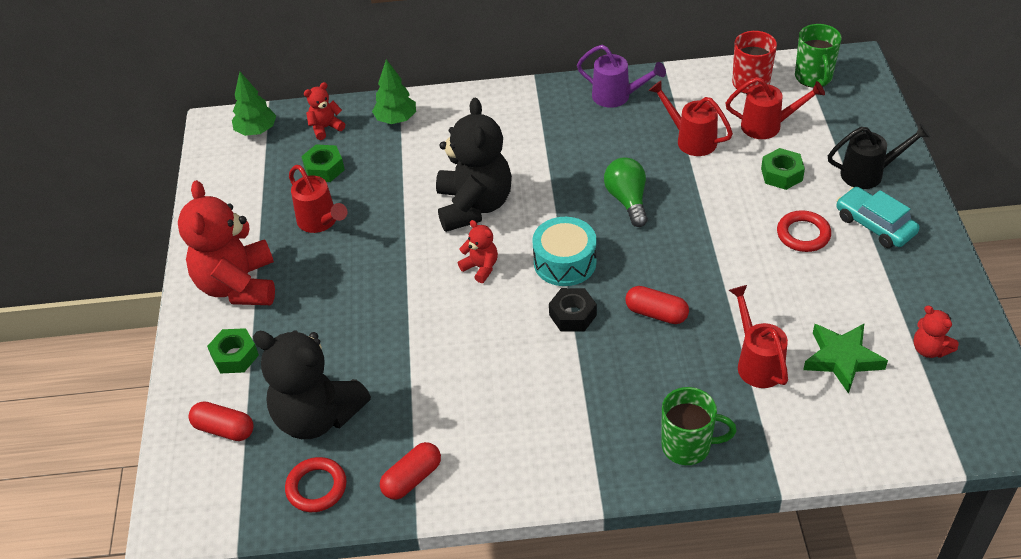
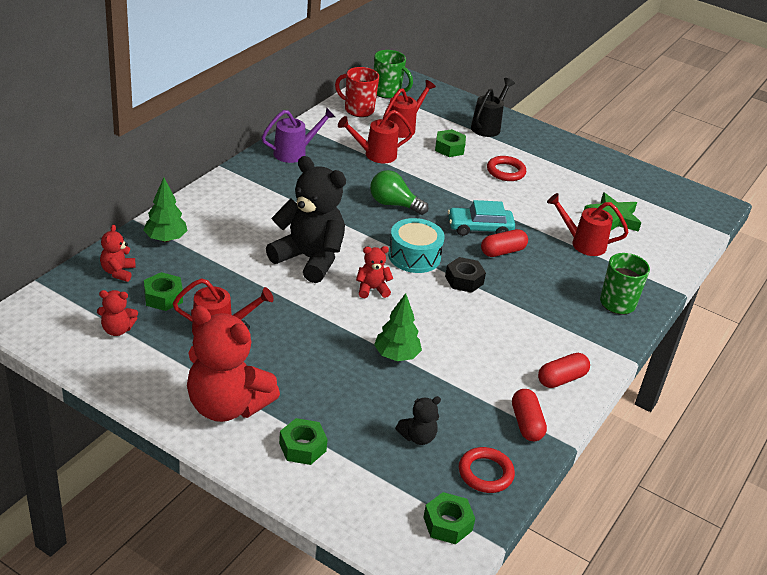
camera: 60 degrees left, 10 degrees down
red capsule [189,401,254,441] -> red capsule moved to [538,353,590,388]
green tree [232,72,276,136] -> green tree moved to [374,293,422,361]
black teddy bear [253,331,371,439] -> black teddy bear [395,396,441,445], size x0.45
turquoise car [836,187,920,248] -> turquoise car moved to [448,200,515,236]
red teddy bear [913,306,959,358] -> red teddy bear moved to [97,290,138,336]
none -> green nut [423,492,475,544]

